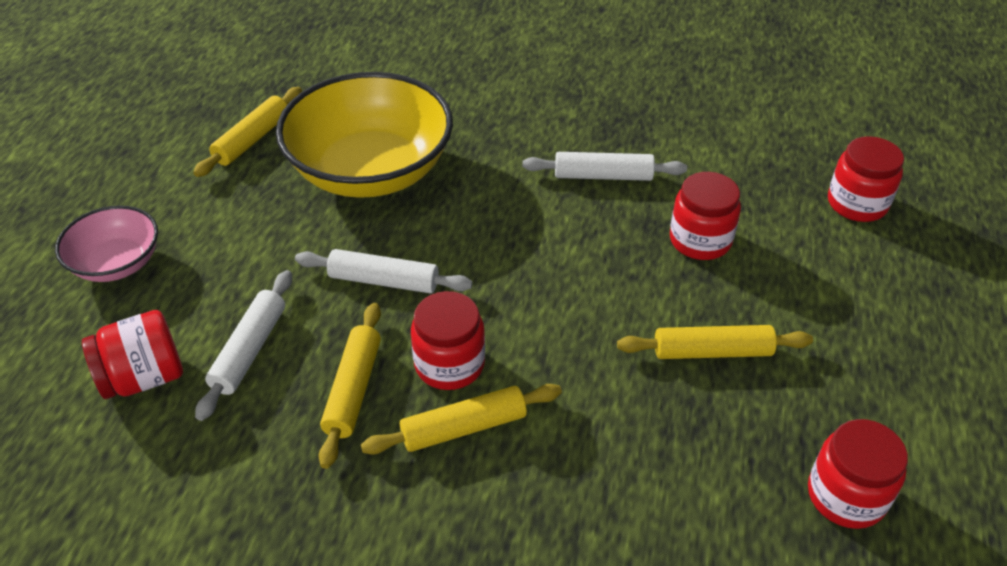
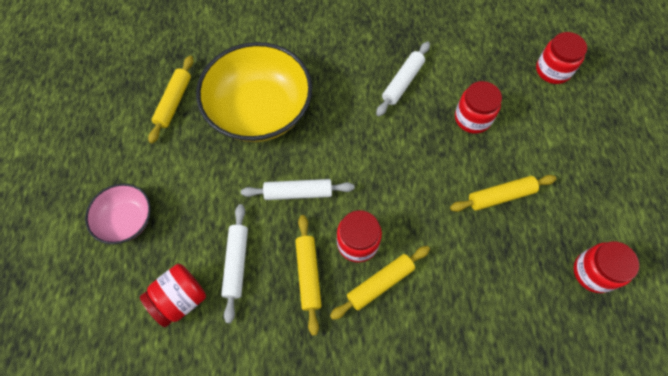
camera: 15 degrees left, 20 degrees up
white rolling pin [522,152,687,181] -> white rolling pin turned 45 degrees counterclockwise [376,42,430,116]

